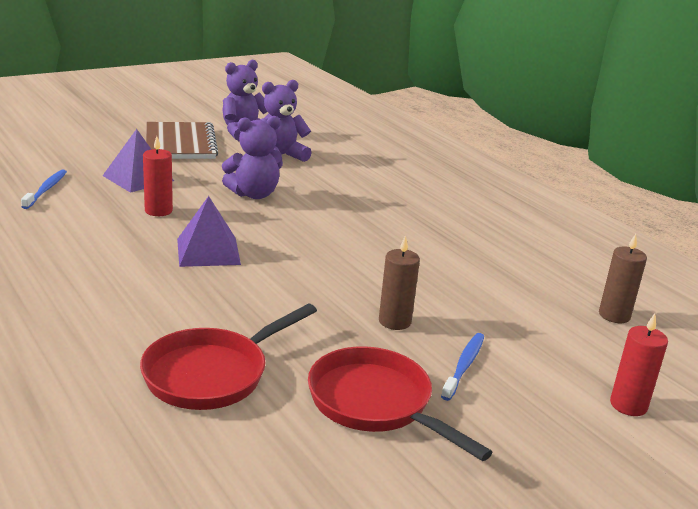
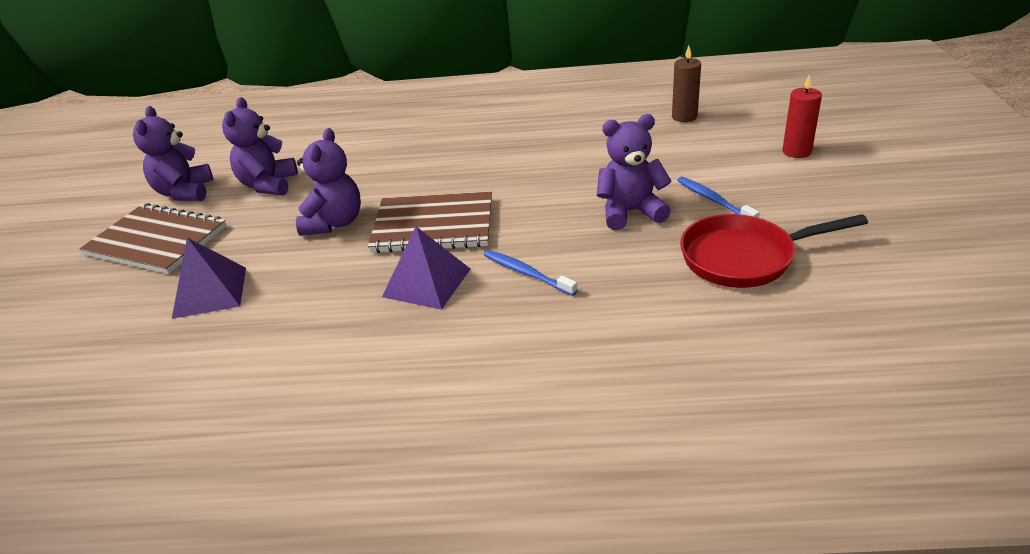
camera: 50 degrees left, 10 degrees up
blue toothbrush [21,169,67,209] -> blue toothbrush moved to [484,250,578,296]
red pan [140,304,317,410] -> none
red candle [143,136,173,216] -> none
brown candle [379,235,420,330] -> purple teddy bear [597,114,672,230]
none -> brown notebook [368,192,492,253]

